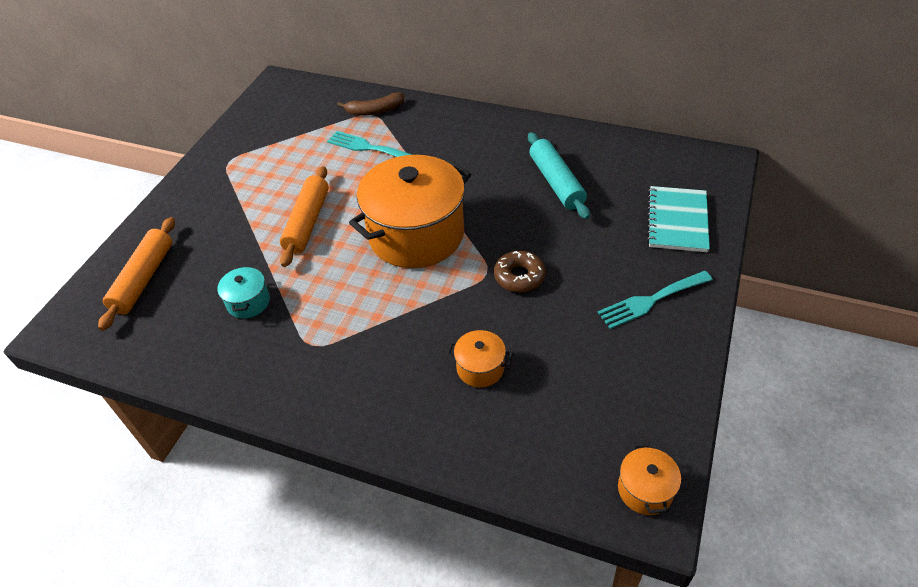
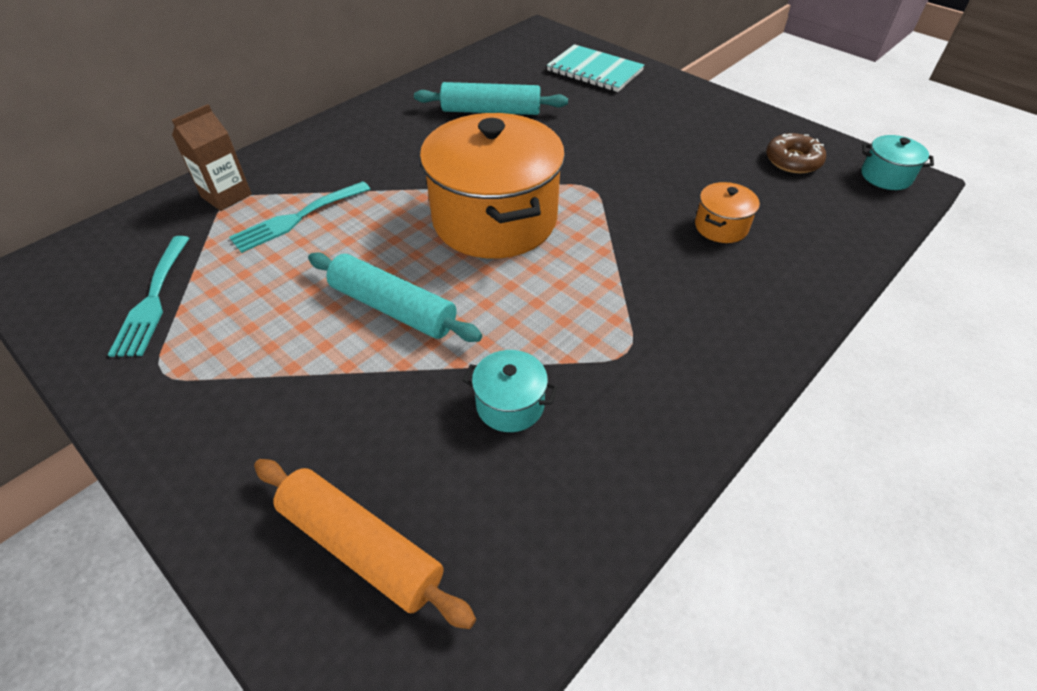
camera: 70 degrees left, 0 degrees up
orange rolling pin [280,166,329,267] -> turquoise rolling pin [308,252,482,342]
brown banana [337,92,405,116] -> brown carton [172,104,252,211]
brown donut [494,251,546,293] -> brown donut moved to [766,133,826,173]
turquoise fork [597,271,713,329] -> turquoise fork moved to [108,236,189,357]
orange pot [618,444,681,515] -> turquoise pot [861,135,934,190]

